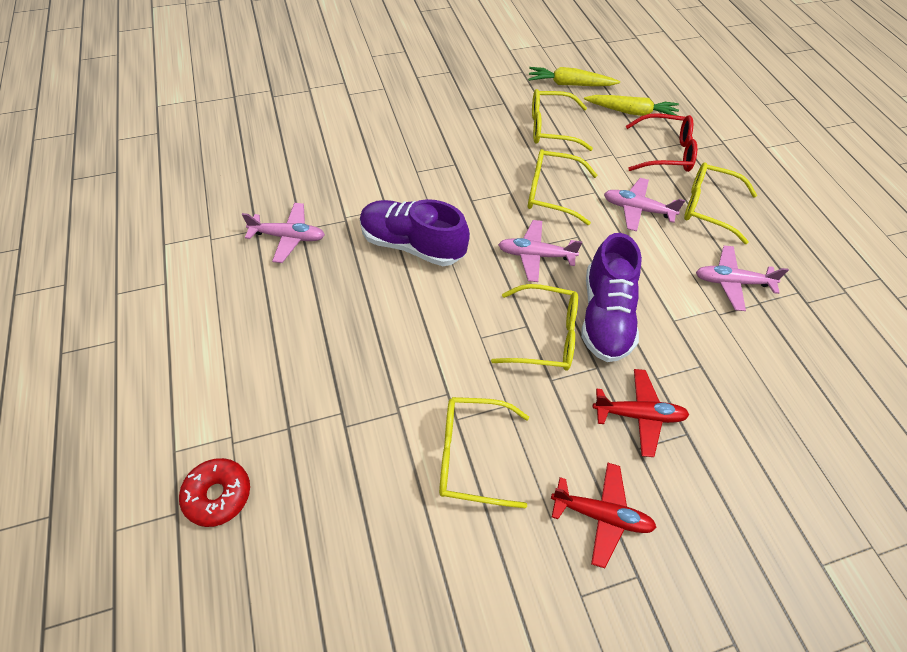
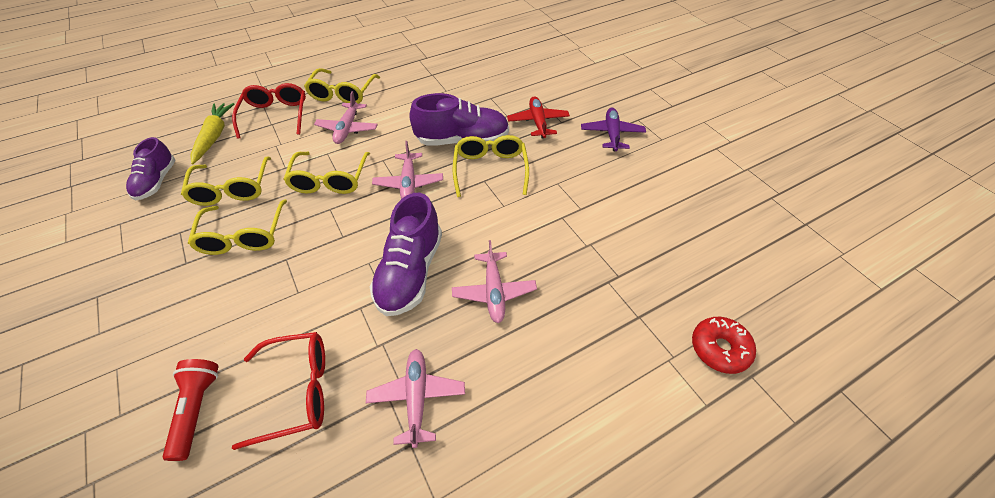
camera: 100 degrees left, 5 degrees down
yellow glasses [439,397,529,508] -> yellow glasses moved to [188,199,287,255]
yellow carrot [528,67,620,86] -> purple shoe [126,137,176,200]
red plane [551,463,657,568] -> purple plane [581,108,646,151]
pink plane [696,245,789,311] -> pink plane moved to [452,240,537,323]
none -> red flashlight [162,359,219,461]
none -> red glasses [232,332,325,450]

